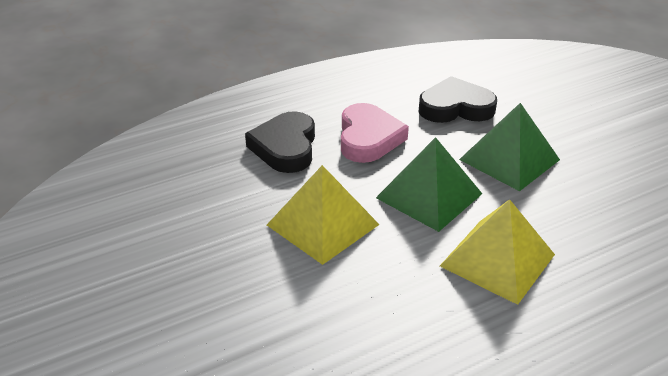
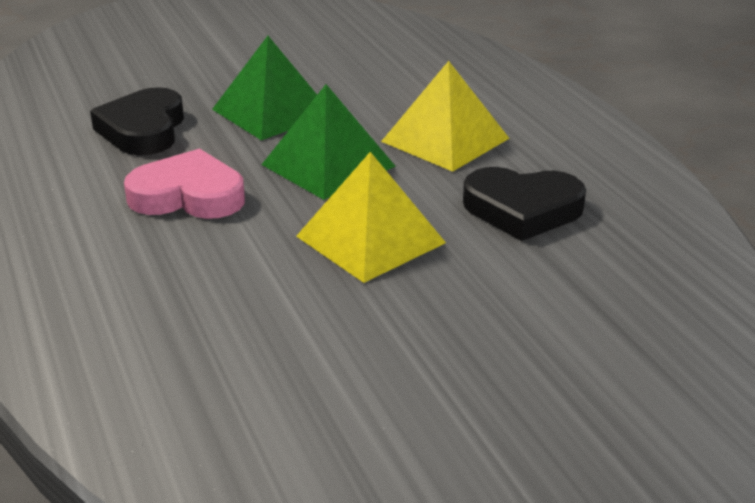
camera: 85 degrees left, 5 degrees down
black heart [245,111,315,173] -> black heart moved to [463,167,586,241]

